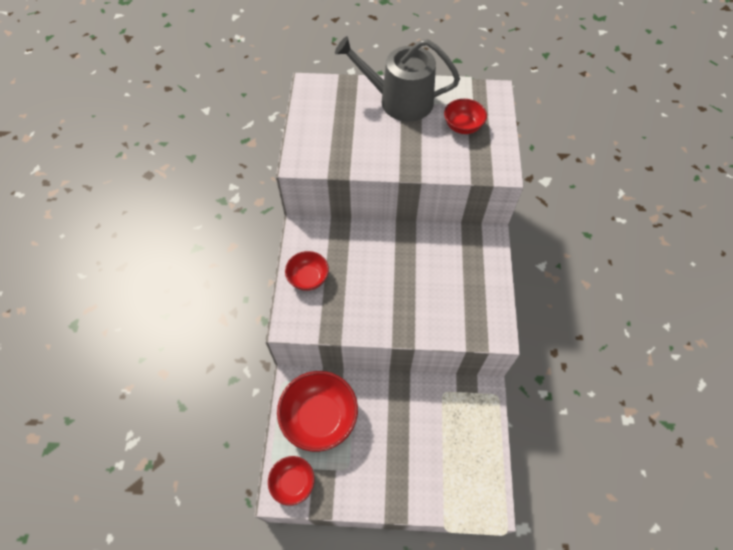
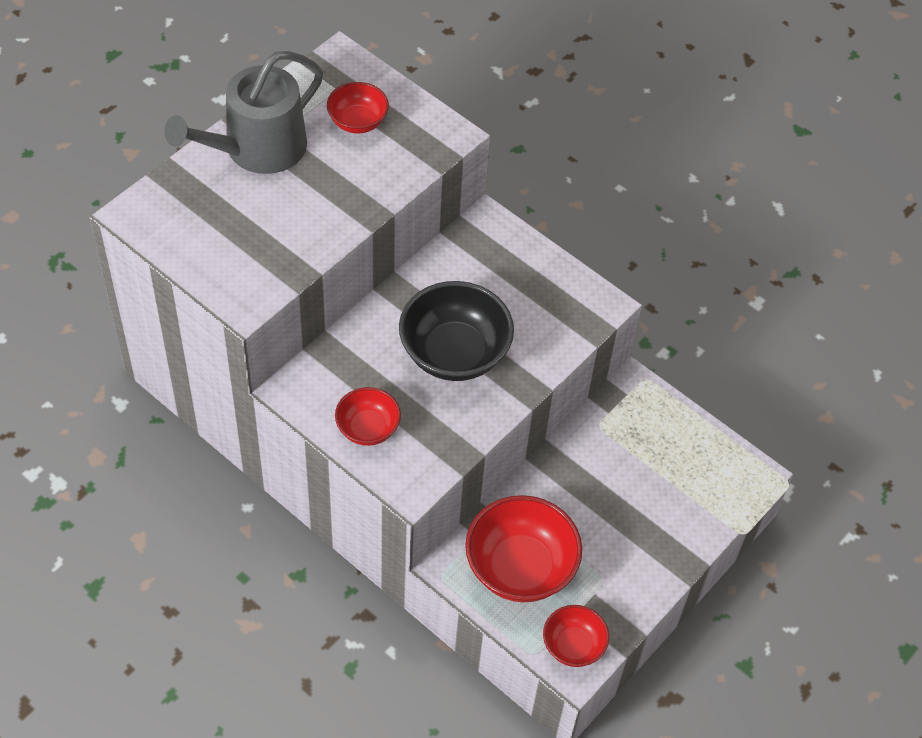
camera: 55 degrees left, 5 degrees down
none -> black bowl [399,281,514,381]

